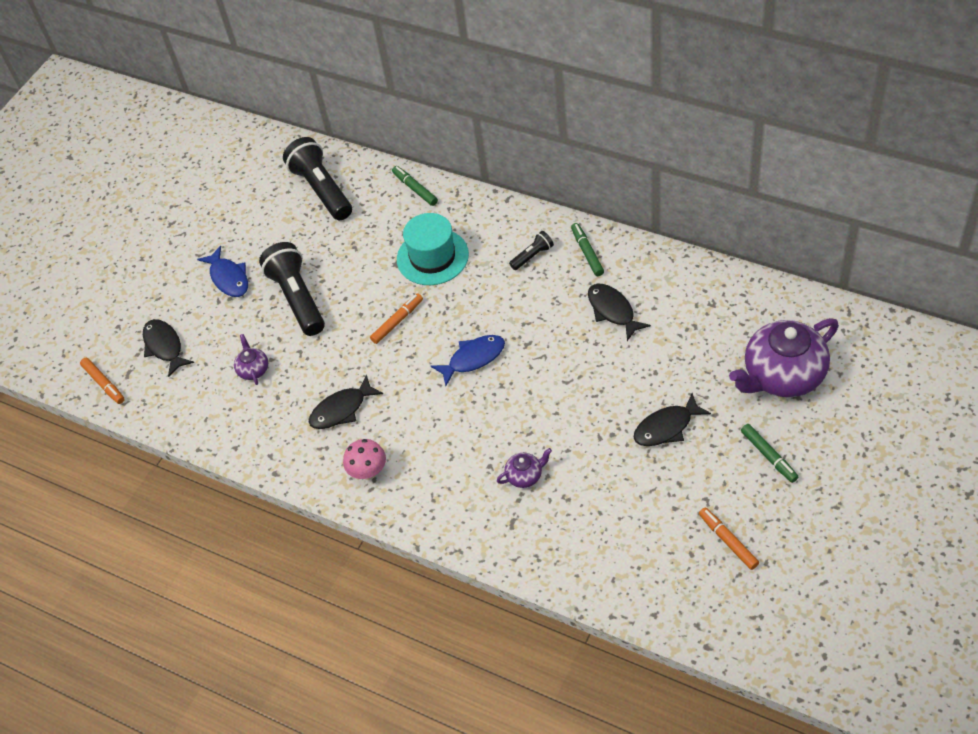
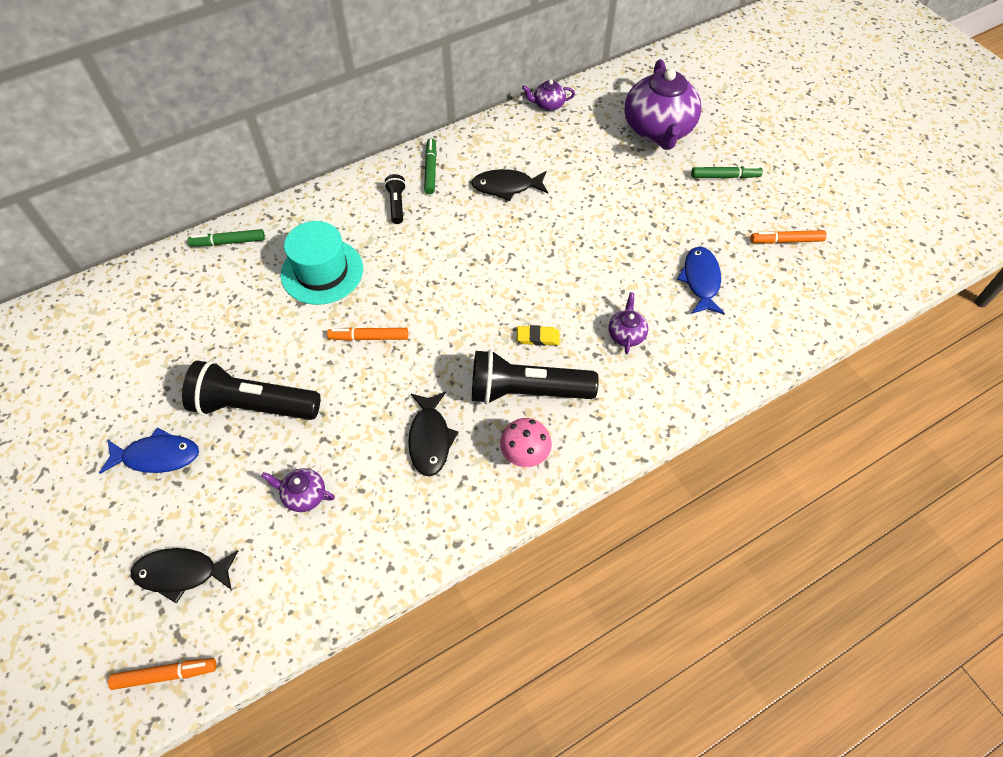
camera: 65 degrees left, 5 degrees up
black flashlight [283,137,352,220] -> black flashlight moved to [472,350,599,404]
orange marker [370,293,423,344] -> orange marker turned 75 degrees counterclockwise [327,327,408,341]
blue fish [431,335,505,386] -> blue fish moved to [677,247,725,314]
green marker [571,223,604,276] -> green marker turned 75 degrees clockwise [424,139,437,194]
black fish [634,393,711,446] -> none
none -> yellow eraser [517,325,559,346]
none -> purple teapot [522,80,575,111]

